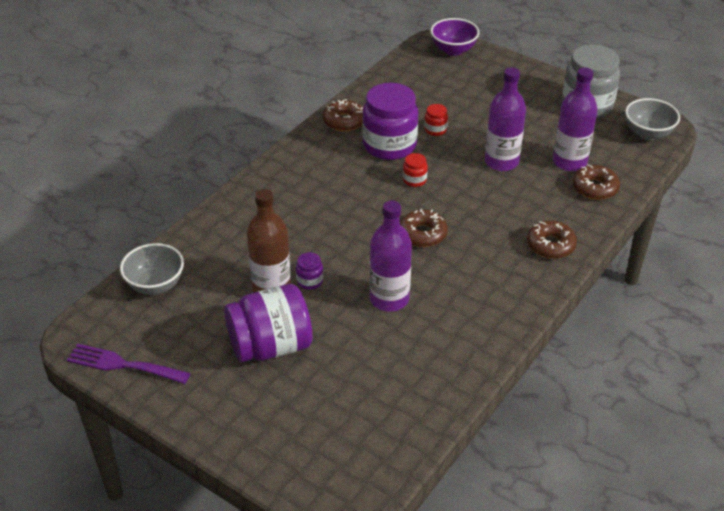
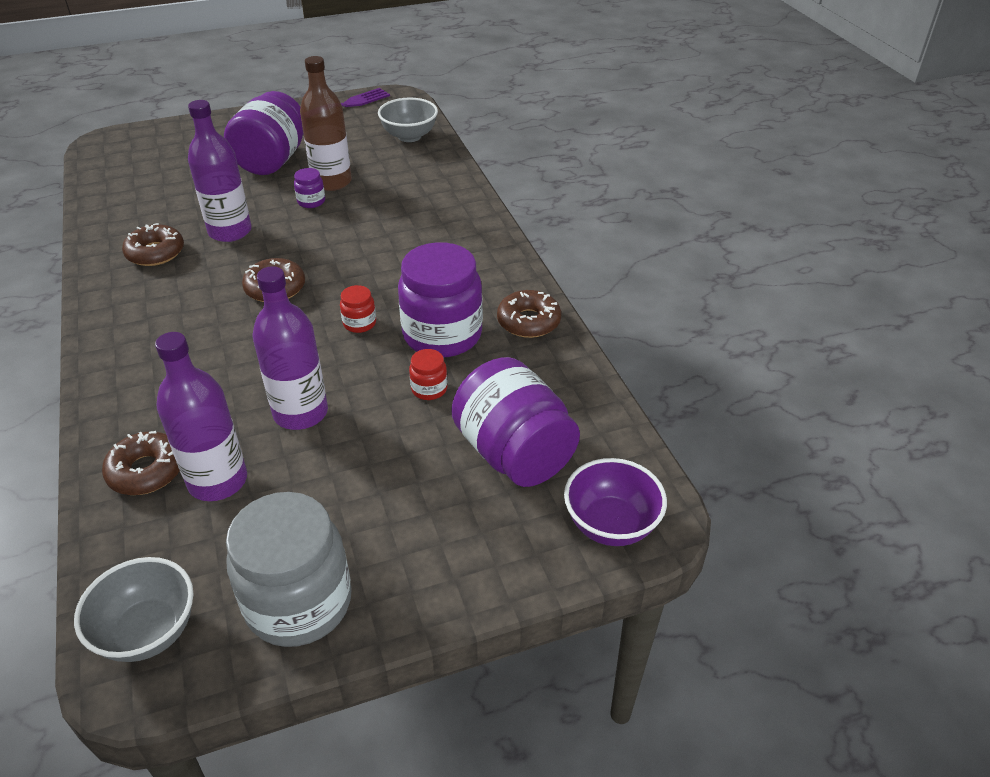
camera: 125 degrees right, 0 degrees up
brown donut [527,221,577,259] -> brown donut moved to [122,223,184,266]
none -> purple jar [451,357,580,487]

